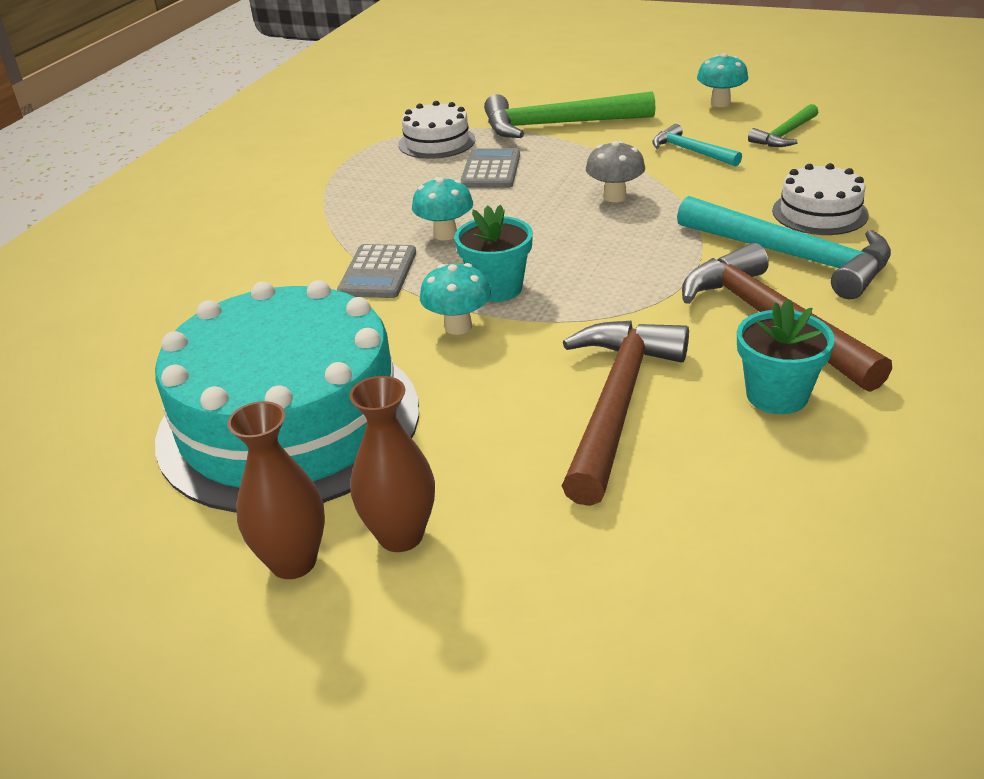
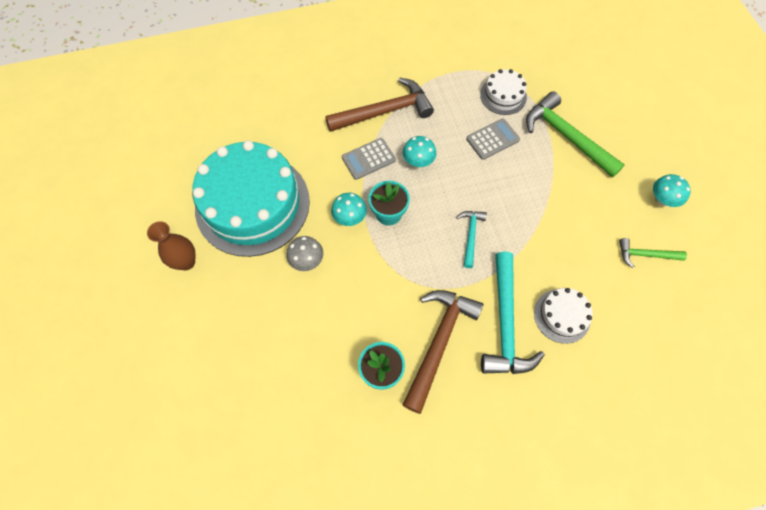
camera: 50 degrees right, 30 degrees up
brown vase [349,376,435,552] -> none
brown hammer [562,321,689,506] -> brown hammer moved to [325,77,434,132]
grey mushroom [586,141,645,202] -> grey mushroom moved to [286,236,323,271]
turquoise hammer [652,124,742,167] -> turquoise hammer moved to [456,211,487,268]

